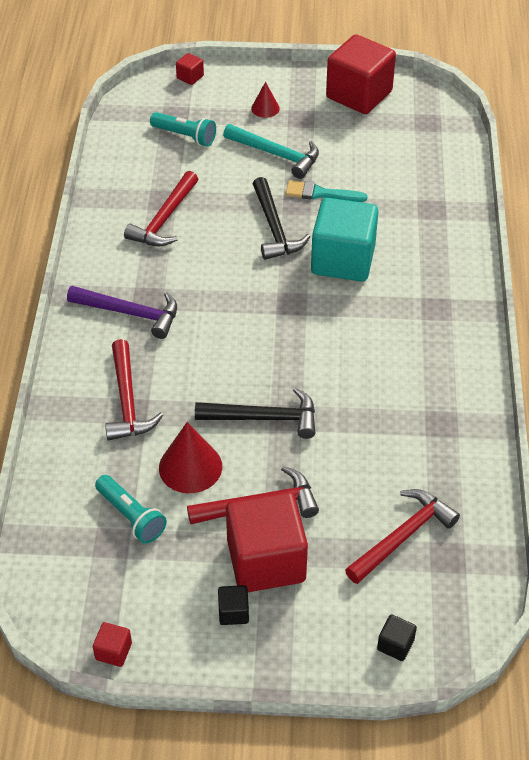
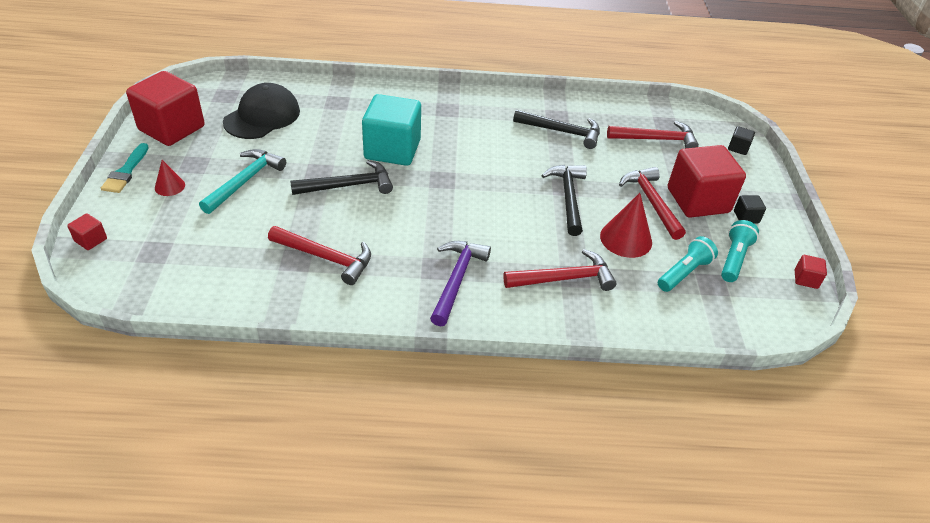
camera: 95 degrees left, 5 degrees down
turquoise flashlight [150,112,216,147] -> turquoise flashlight moved to [721,220,759,282]
turquoise brush [286,180,368,202] -> turquoise brush moved to [101,143,149,193]
red hammer [345,489,460,584] -> red hammer turned 135 degrees clockwise [607,121,699,148]
none -> black cap [223,83,300,139]
none -> black hammer [513,110,600,149]

